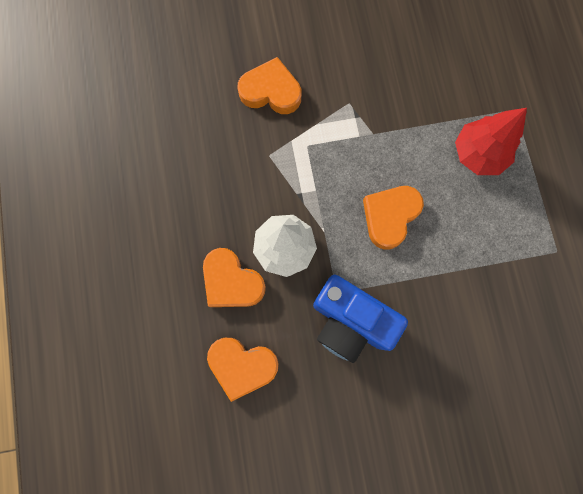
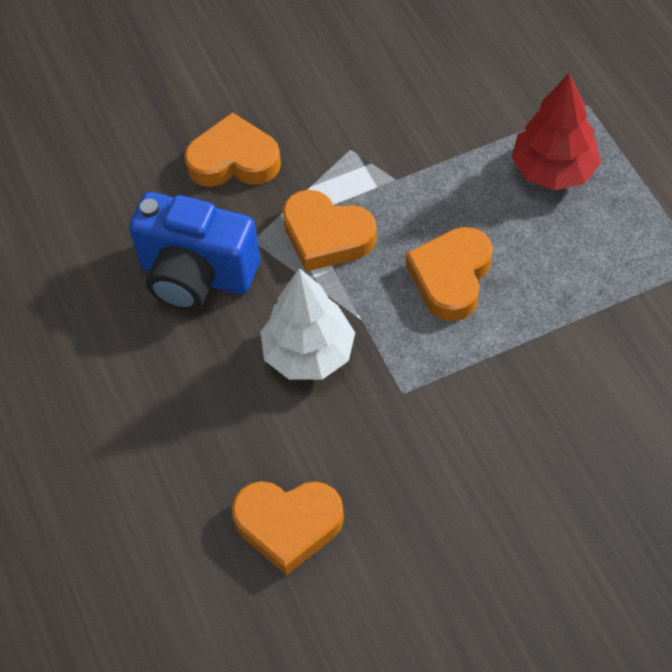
camera: 10 degrees left, 20 degrees down
orange heart [203,248,266,307] -> orange heart moved to [282,190,377,272]
blue camera [313,275,408,363] -> blue camera moved to [129,192,260,311]

